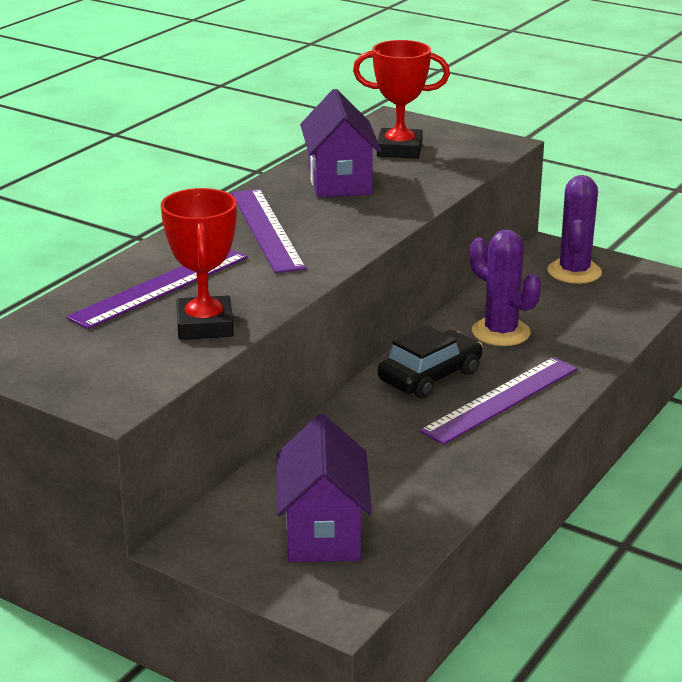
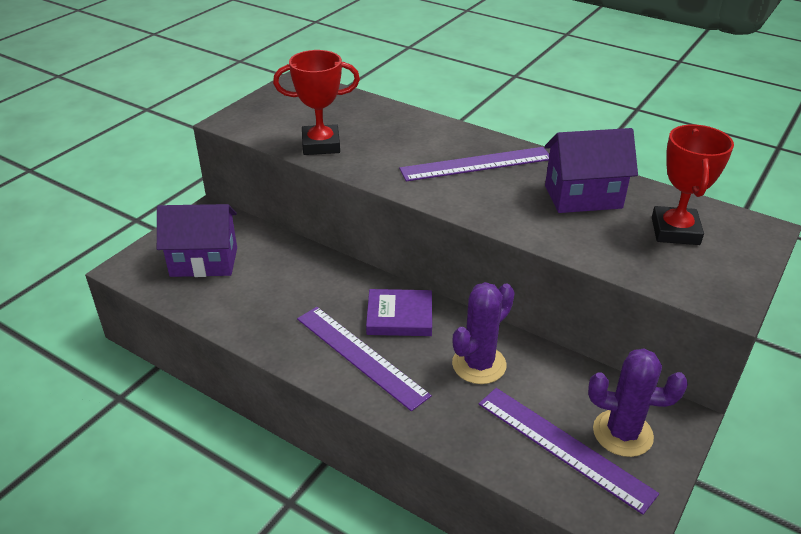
camera: 90 degrees right, 10 degrees up
purple ruler [66,249,248,329] -> purple ruler moved to [479,388,659,515]
black car [378,325,483,398] -> purple book [366,289,432,336]

